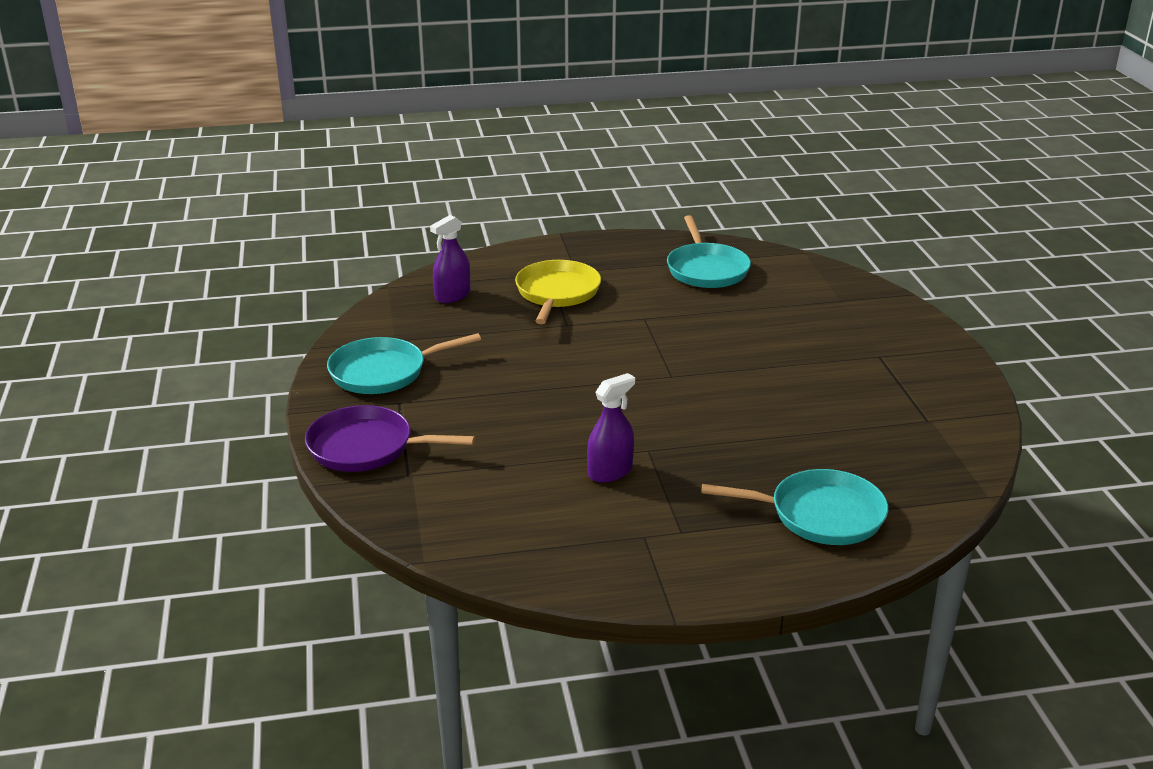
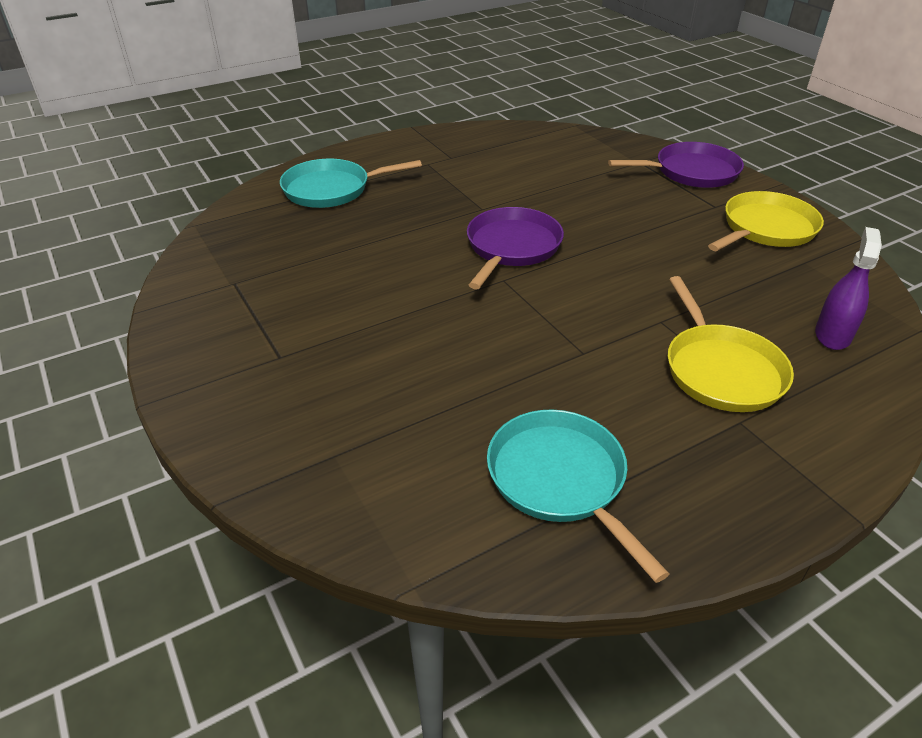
camera: 160 degrees right, 10 degrees up
turquoise pan [327,333,481,394] -> yellow pan [708,191,824,251]
purple spray bottle [587,373,635,483] -> none
none -> purple pan [467,207,564,289]

